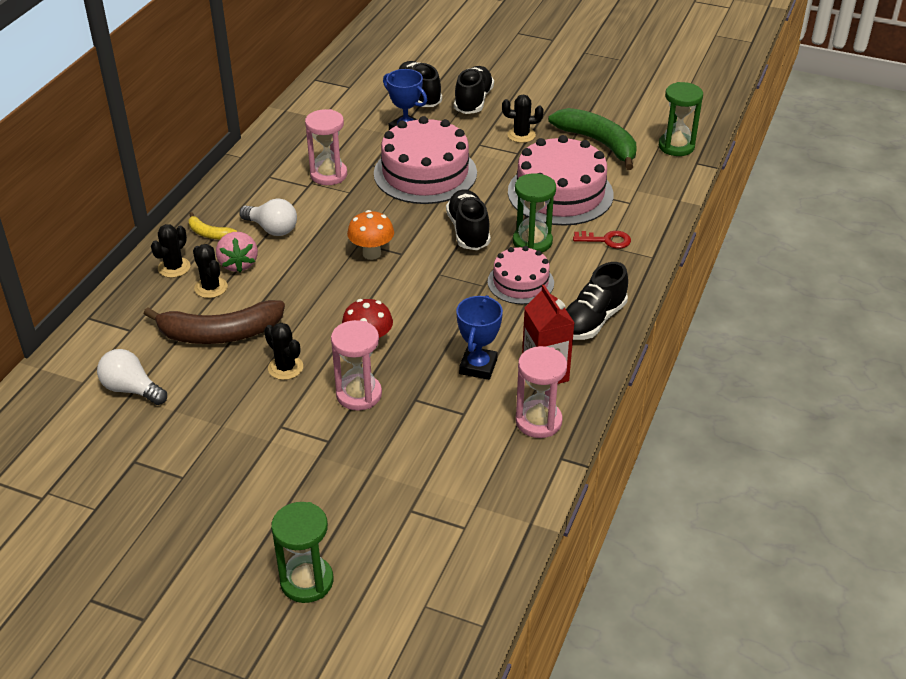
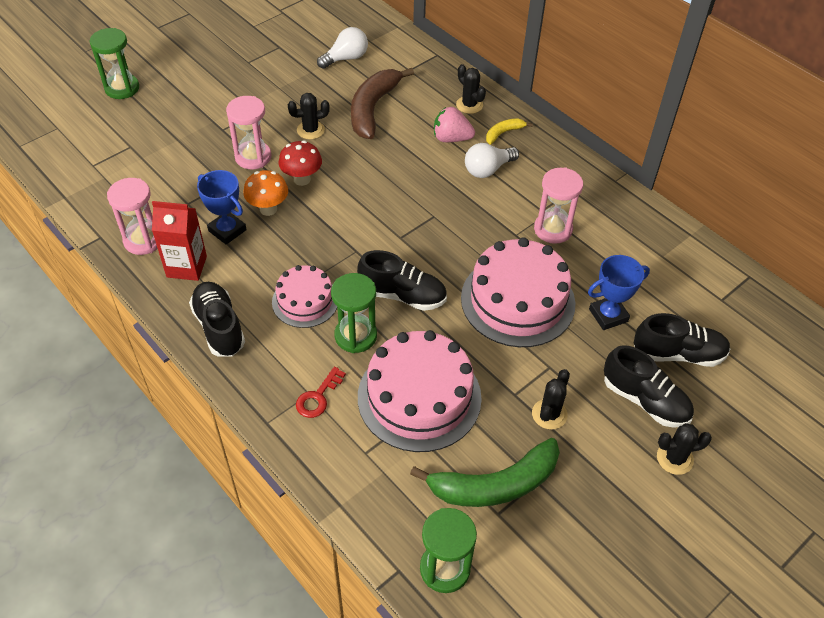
camera: 115 degrees right, 10 degrees up
black cactus [193,244,228,298] -> black cactus moved to [657,423,712,475]
orange mushroom [347,210,394,260] -> orange mushroom moved to [243,170,288,216]

